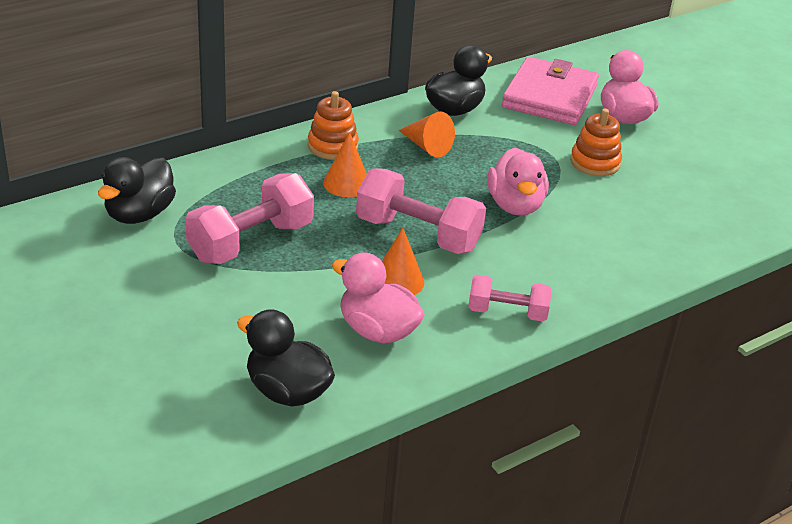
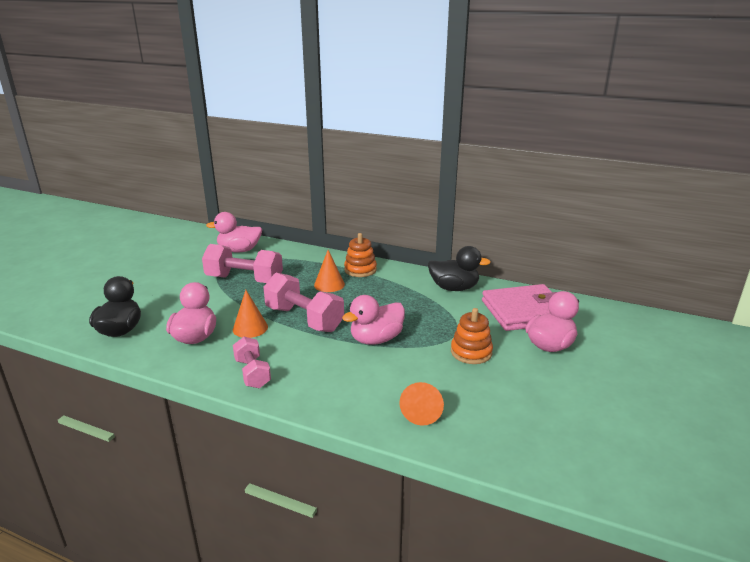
camera: 60 degrees right, 10 degrees down
black duck [98,157,176,224] -> pink duck [206,212,262,252]
pink dumbbell [356,168,486,254] -> pink dumbbell turned 45 degrees counterclockwise [263,273,344,332]
orange cone [398,112,455,158] -> orange cone moved to [399,382,444,426]

